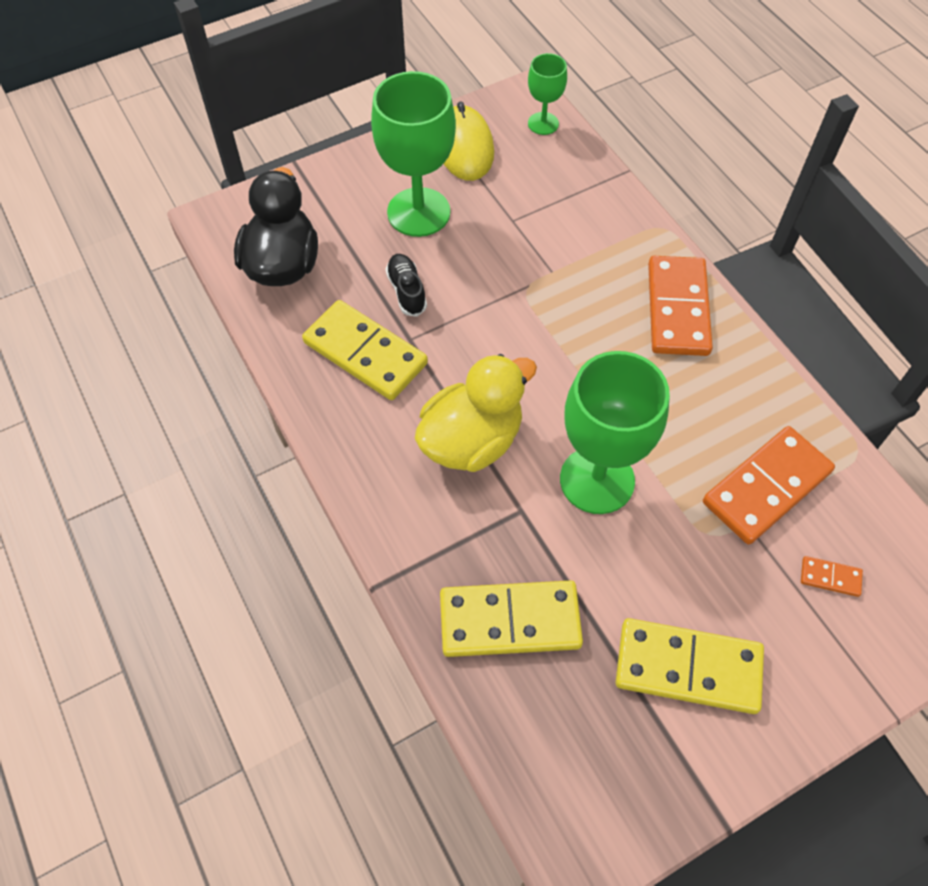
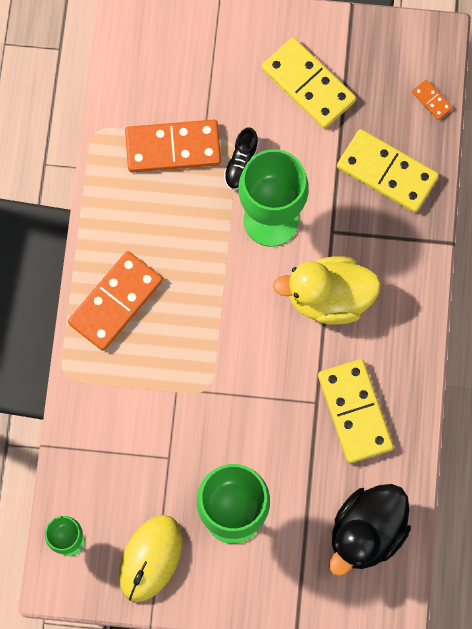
camera: 145 degrees left, 15 degrees up
black shoe [386,254,427,317] -> black shoe moved to [224,127,259,190]
orange domino [801,556,863,597] -> orange domino moved to [412,80,453,120]

